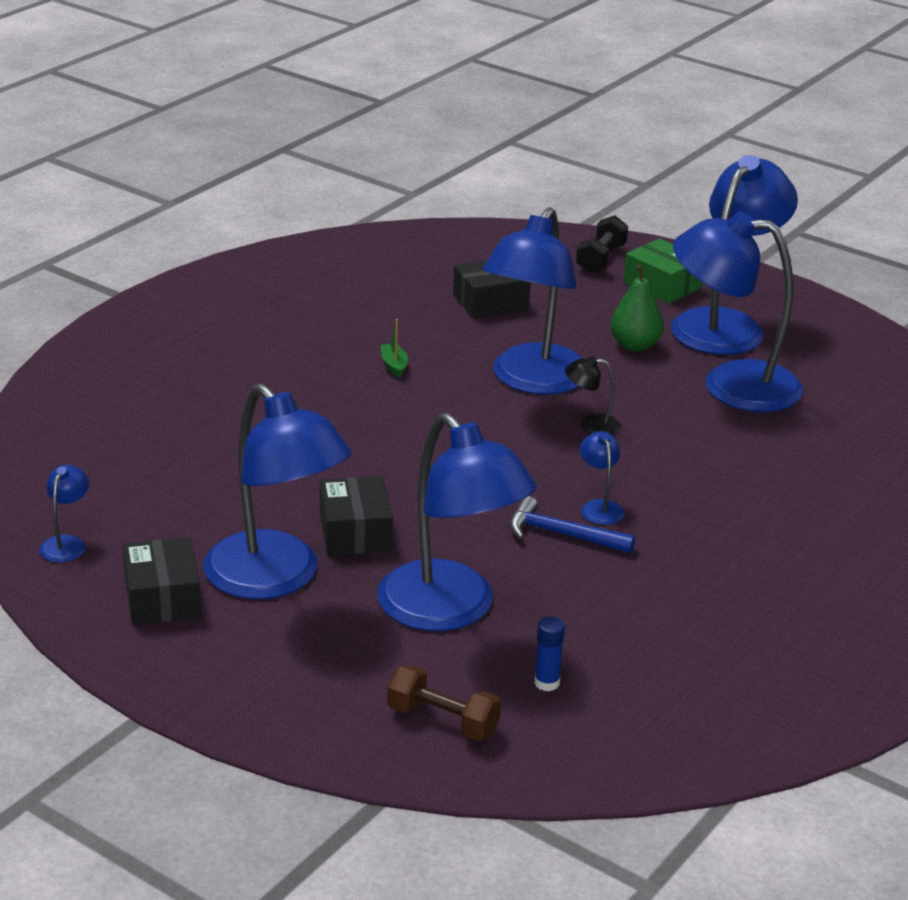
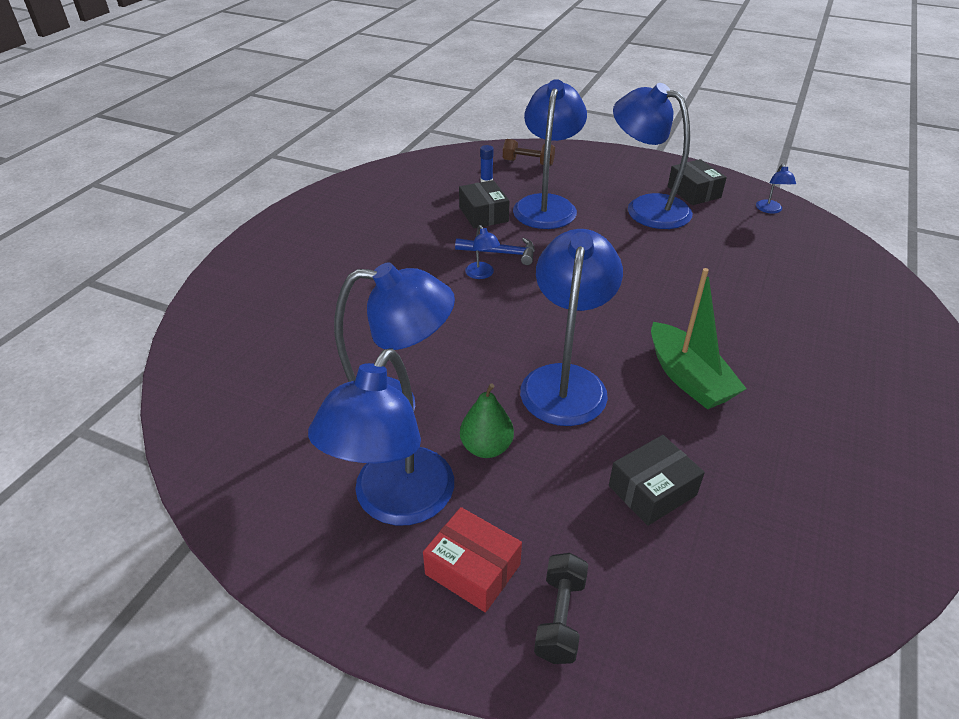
camera: 170 degrees right, 10 degrees up
black box [320,476,393,556] -> black box moved to [459,180,510,229]
blue lamp [377,413,537,631] -> blue lamp turned 60 degrees clockwise [513,79,587,229]
green boat [381,319,408,378] -> green boat [651,268,747,410], size x2.50
black lamp [565,356,621,435] -> none
green box [624,238,702,304] -> red box [423,507,522,612]

